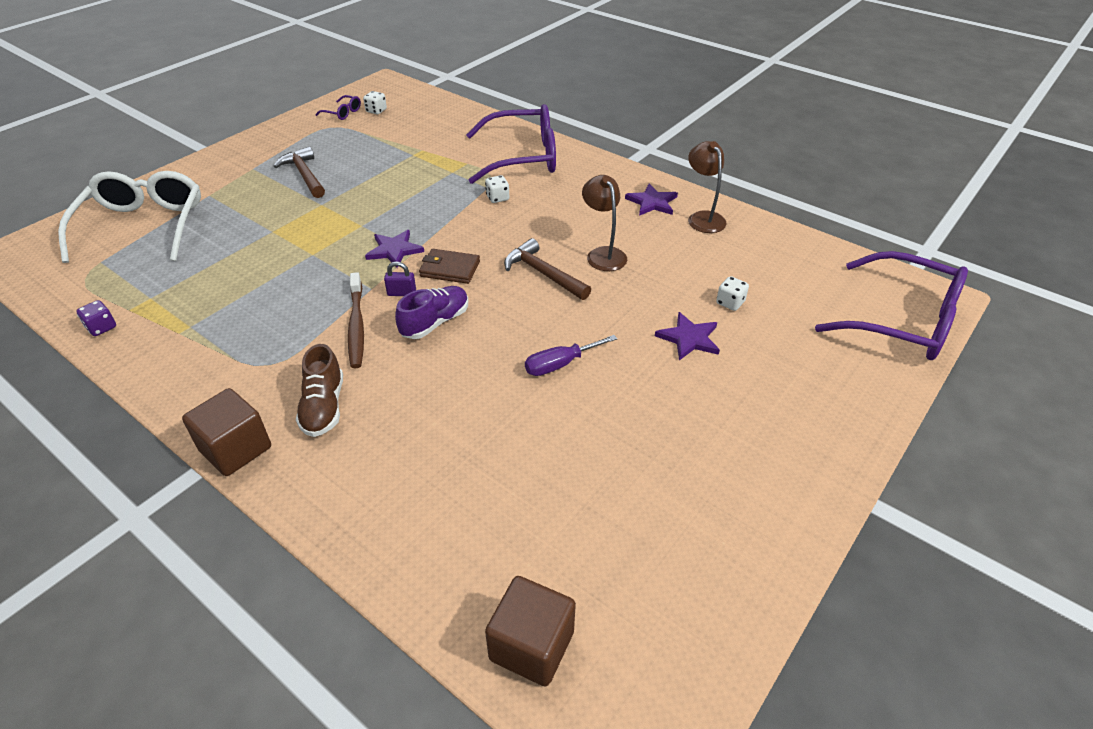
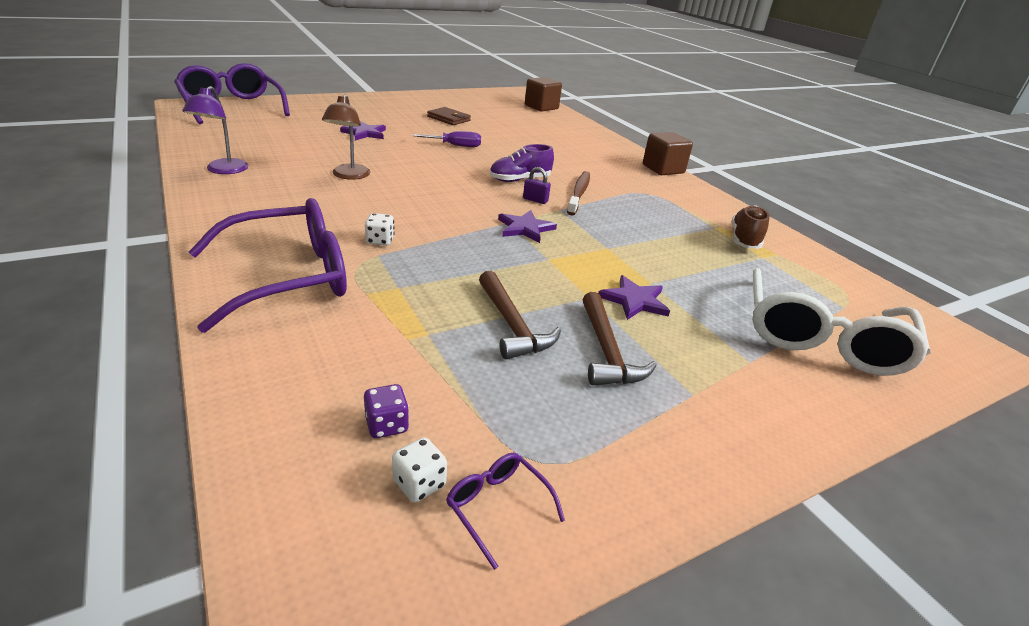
camera: 160 degrees left, 10 degrees down
purple dice [77,300,116,336] -> purple dice moved to [364,384,409,438]
brown shoe [296,344,343,437] -> brown shoe moved to [731,205,770,249]
brown wallet [419,249,480,284] -> brown wallet moved to [427,107,471,125]
purple glasses [466,104,556,184] -> purple glasses turned 135 degrees clockwise [189,198,347,333]
brown hammer [504,238,591,300] -> brown hammer moved to [479,271,561,360]
purple star [625,183,678,216] -> purple star moved to [598,275,670,320]
brown lamp [688,141,727,233] -> purple lamp [182,86,248,174]
white dice [716,276,749,311] -> none

